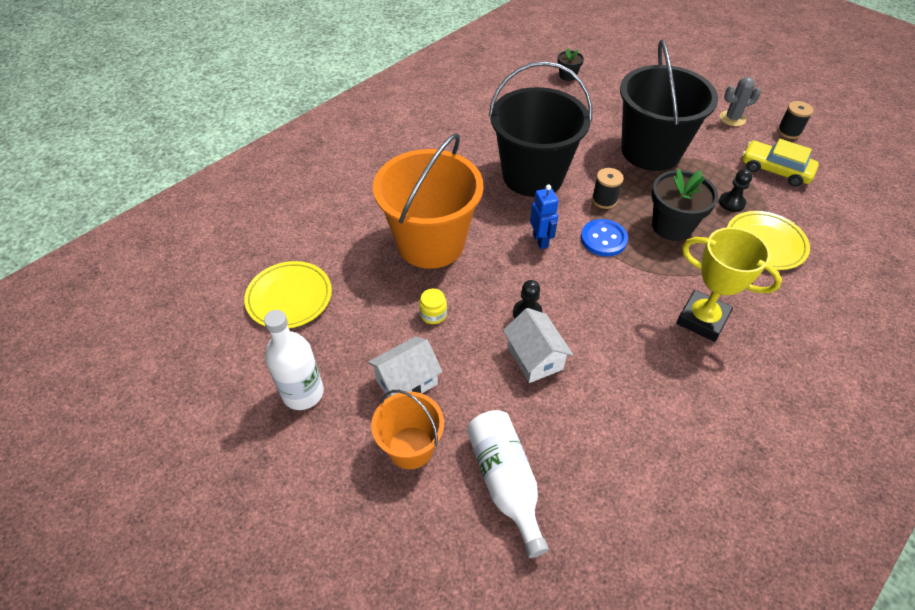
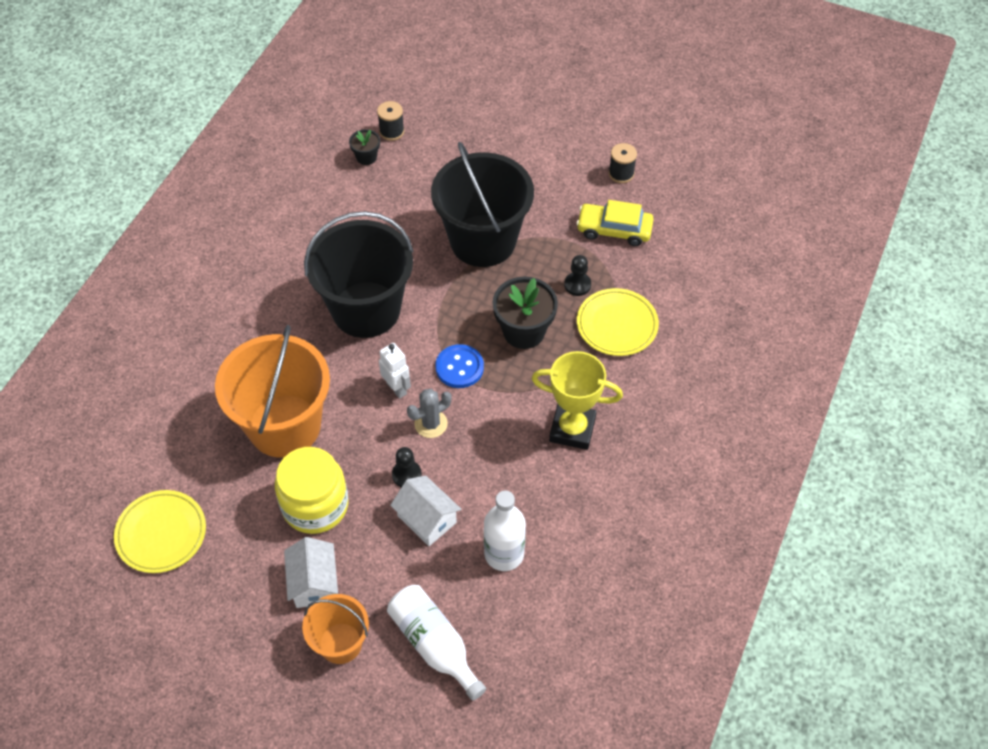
camera: 20 degrees left, 5 degrees up
white bottle [264,310,324,410] -> white bottle moved to [484,491,526,571]
white house [368,336,442,397] -> white house turned 45 degrees counterclockwise [284,537,338,608]
yellow jar [419,289,447,324] -> yellow jar [275,447,348,534], size x2.45
blue robot [530,184,559,249] -> white robot [379,343,411,399]
black spool [592,168,624,209] -> black spool moved to [377,101,404,141]
grey cactus [720,77,761,126] -> grey cactus moved to [407,389,452,438]

